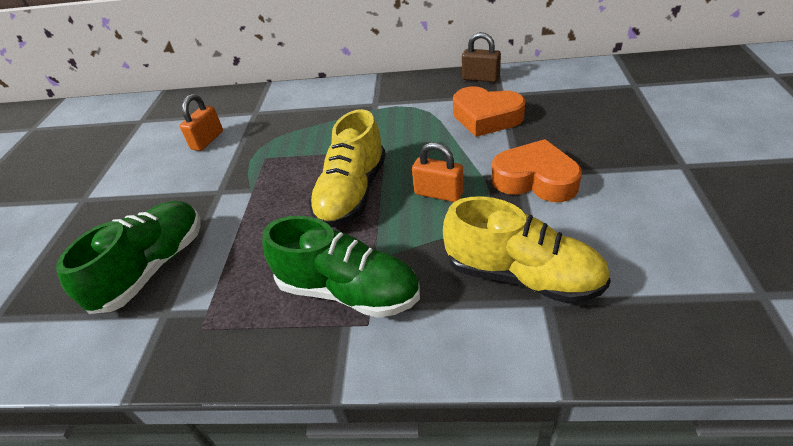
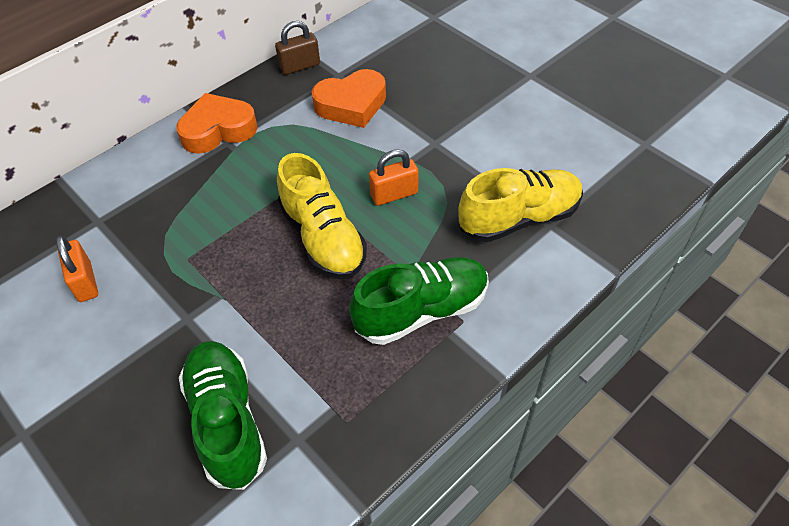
camera: 50 degrees left, 10 degrees up
orange heart [491,139,582,202] -> orange heart moved to [176,93,257,154]

